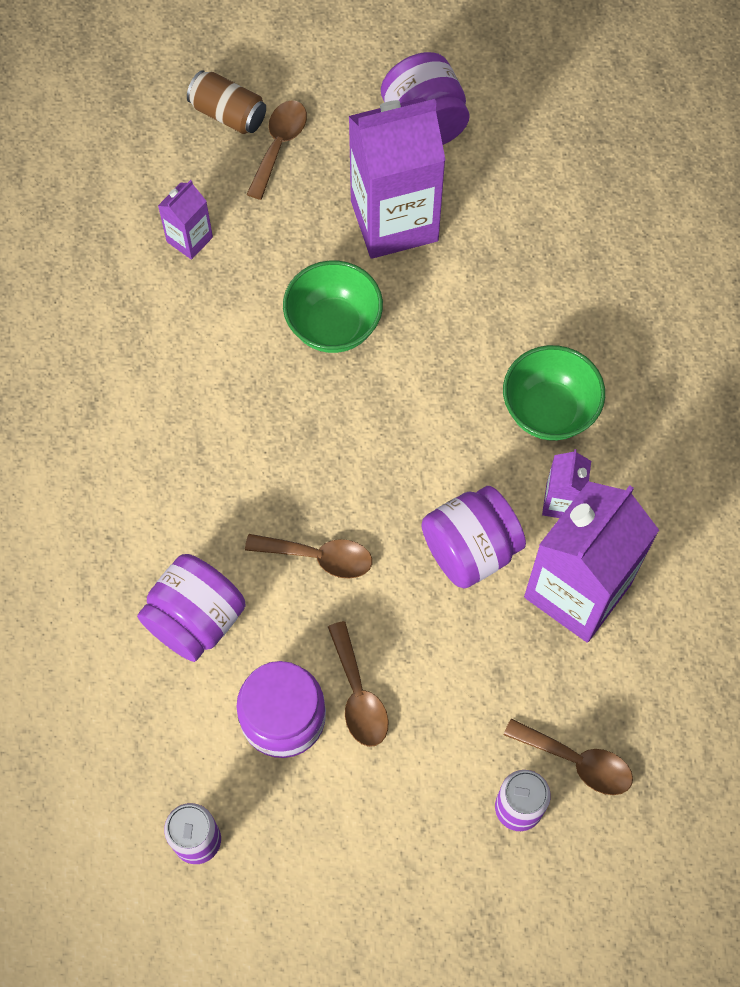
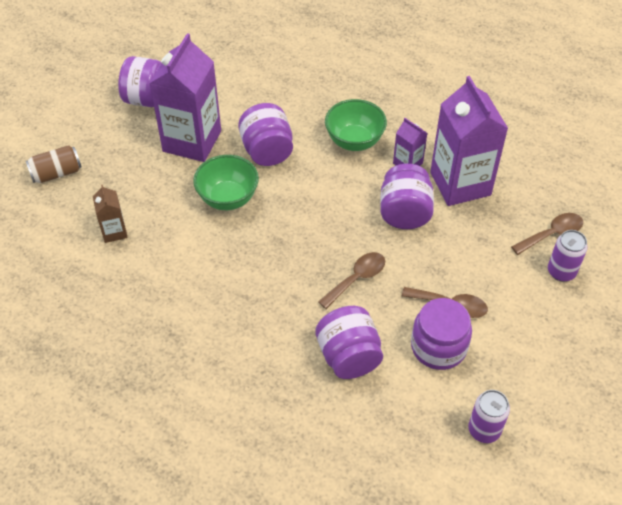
camera: 55 degrees left, 15 degrees down
purple carton [158,180,213,260] -> brown carton [93,185,128,243]
brown spoon [246,100,307,200] -> none
none -> purple jar [238,103,293,166]

